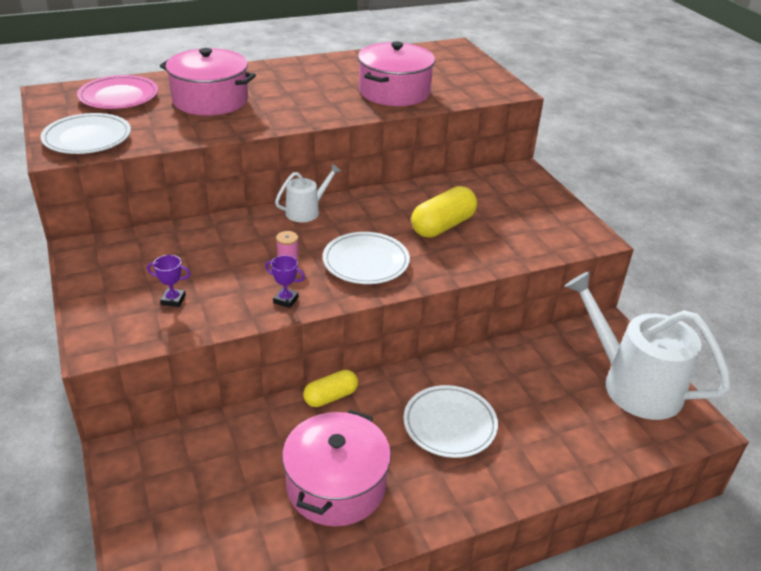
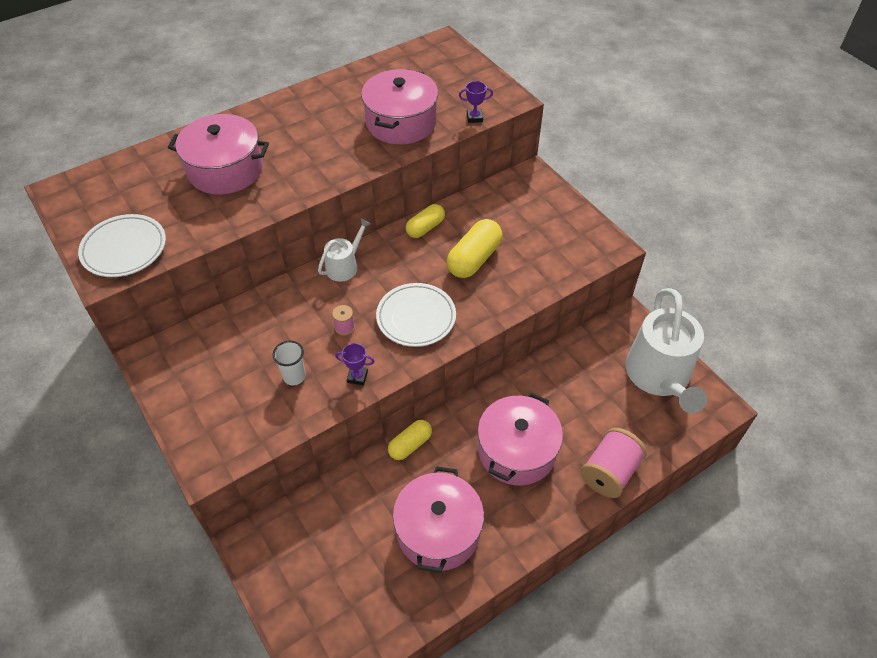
camera: 10 degrees left, 15 degrees up
pink plate [77,75,158,109] -> none
purple trophy [147,255,191,307] -> purple trophy moved to [459,81,493,123]
white plate [403,385,498,458] -> pink pot [478,393,563,485]
white watering can [564,271,731,420] -> white watering can turned 120 degrees counterclockwise [626,288,707,413]
none -> white cup [273,341,306,386]
none -> yellow capsule [406,204,445,238]
none -> pink spool [580,428,647,498]

